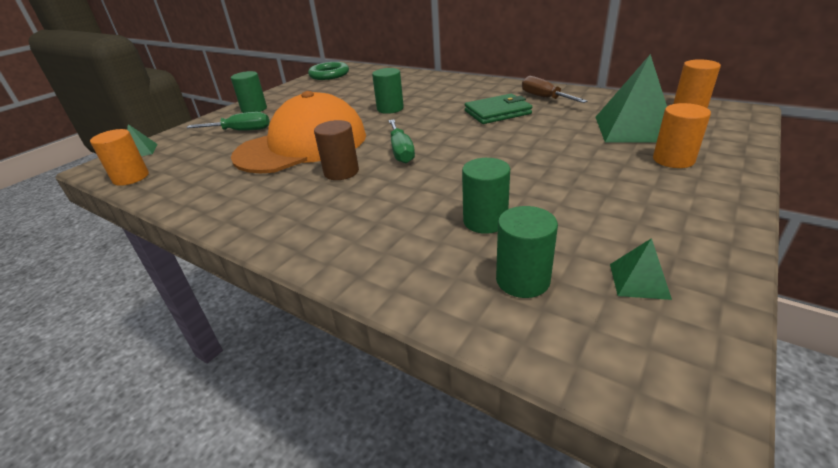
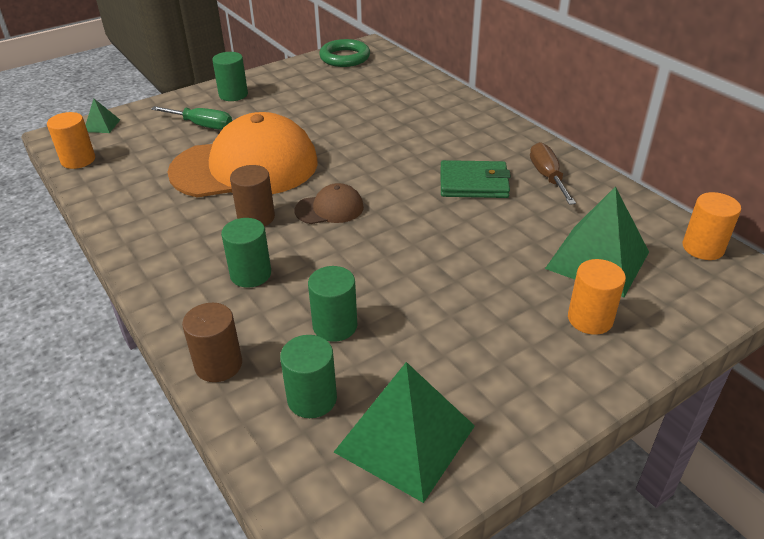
camera: 20 degrees right, 5 degrees up
green cylinder [372,68,404,114] -> green cylinder moved to [221,218,271,288]
green screwdriver [389,119,415,163] -> brown cap [294,183,364,224]
green pyramid [610,238,672,300] -> green pyramid [334,362,475,503], size x2.22
none -> brown cylinder [182,303,242,382]

